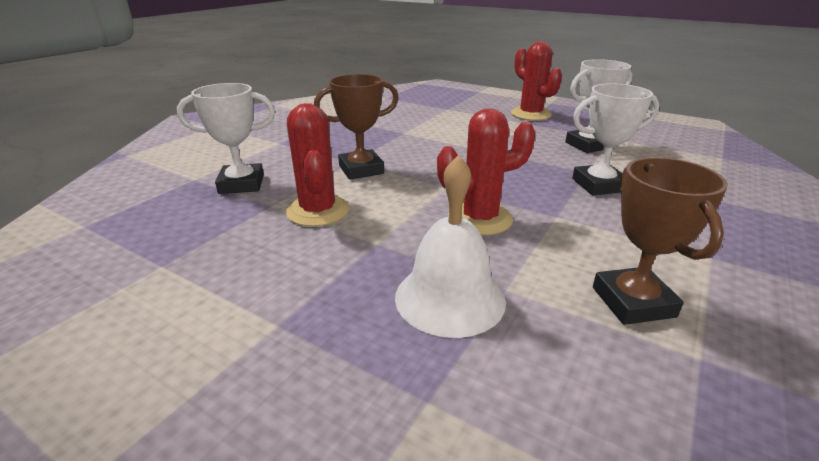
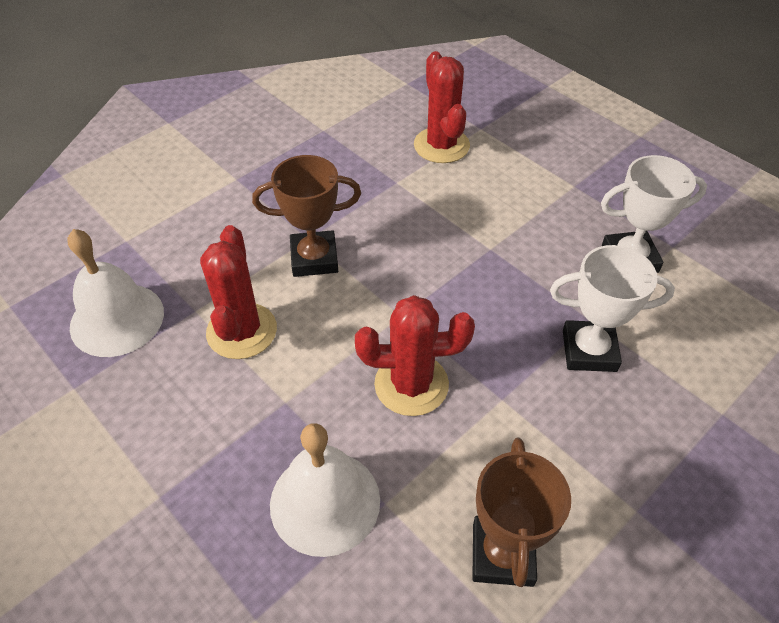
camera: 15 degrees right, 20 degrees up
white trophy [177,83,275,194] -> none
red cactus [511,42,562,121] -> red cactus moved to [414,51,470,163]
none -> white bell [68,229,164,357]

